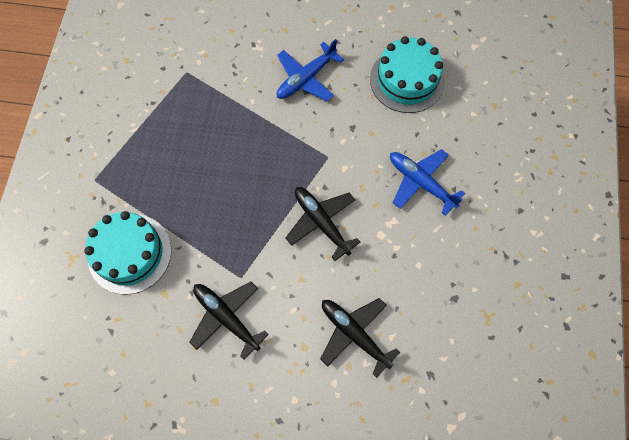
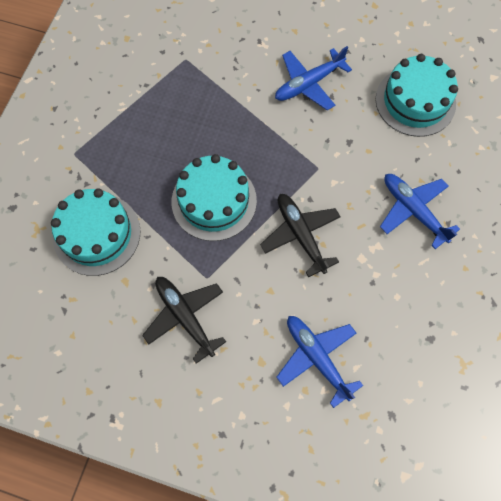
camera: 10 degrees right, 0 degrees up
black plane [320,298,400,378] -> blue plane [277,316,363,408]
none -> turquoise cake [172,154,257,241]

